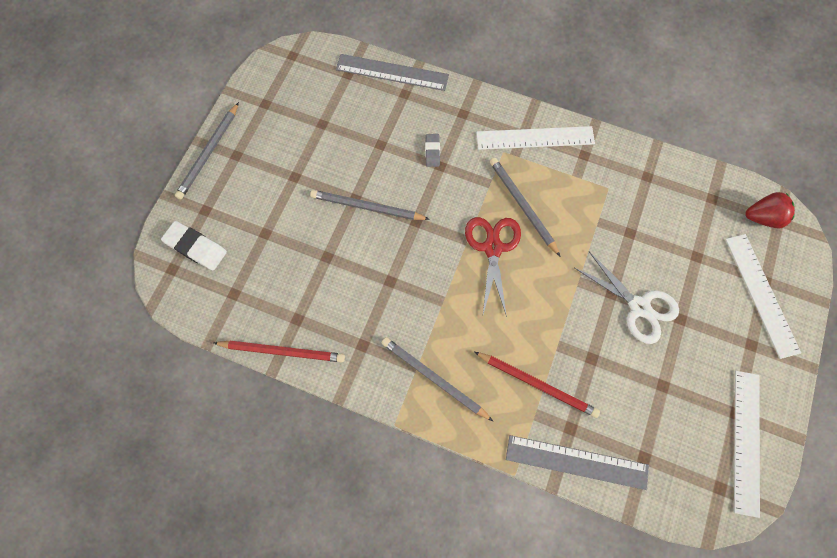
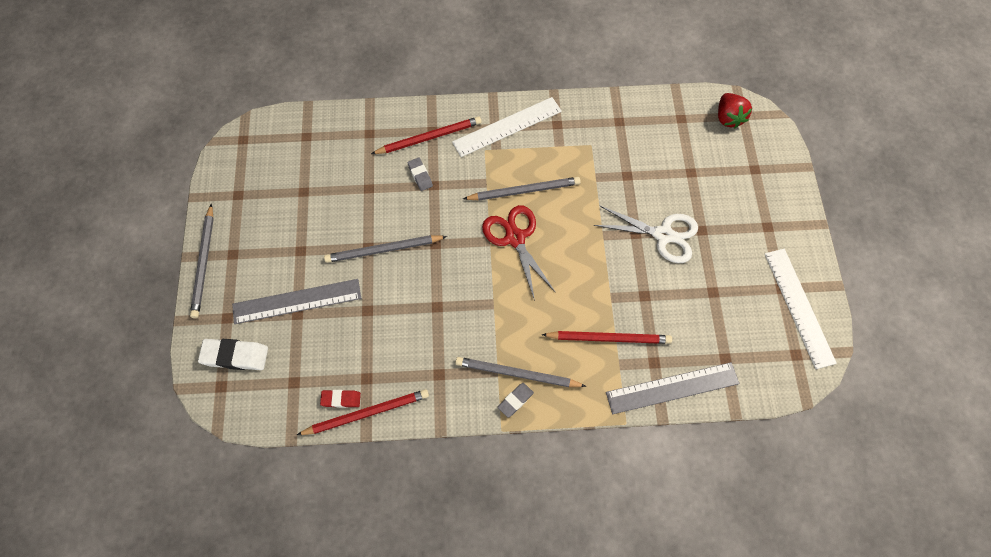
camera: 25 degrees left, 5 degrees down
grey ruler [336,54,449,91] -> grey ruler moved to [232,279,361,324]
grey pencil [490,158,561,257] -> grey pencil turned 135 degrees clockwise [463,177,581,201]
white ruler [725,234,801,359] -> none
red strawberry [745,192,795,229] -> red strawberry turned 105 degrees clockwise [718,93,752,129]
none -> red eraser [320,390,361,408]
none -> red pencil [371,116,482,154]
none -> grey eraser [498,383,534,418]

